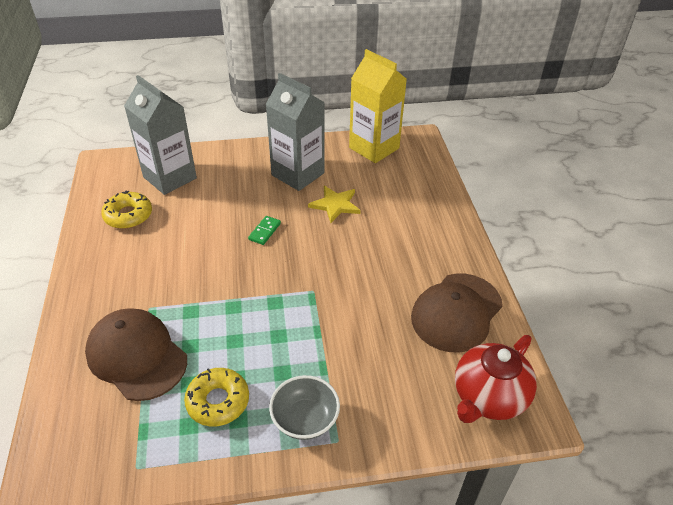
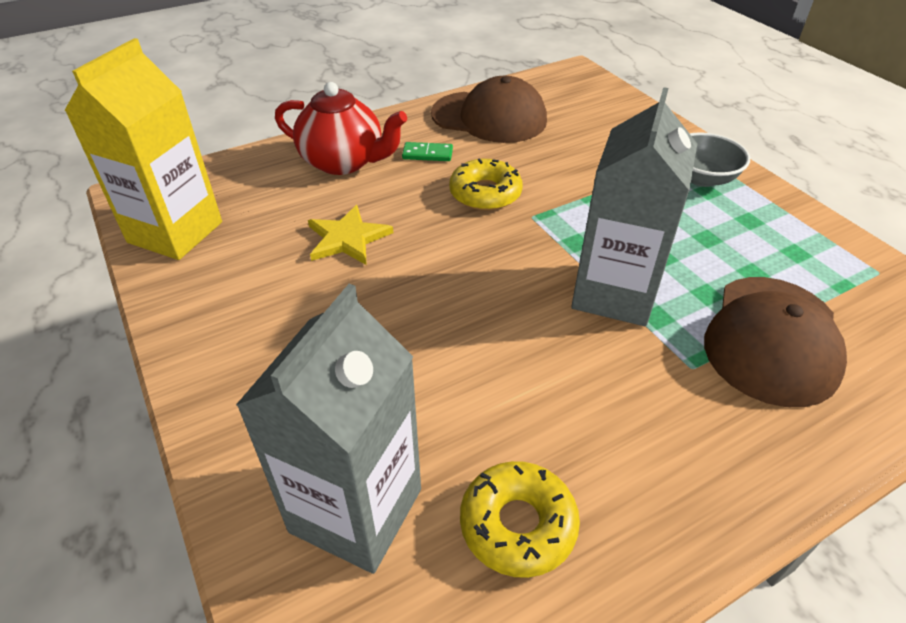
camera: 110 degrees left, 0 degrees up
yellow donut [184,368,249,427] -> yellow donut moved to [449,158,523,211]
green domino [248,216,281,245] -> green domino moved to [402,142,453,161]
grey carton [265,73,325,191] -> grey carton moved to [571,87,697,326]
red teapot [455,335,537,423] -> red teapot moved to [275,82,407,175]

